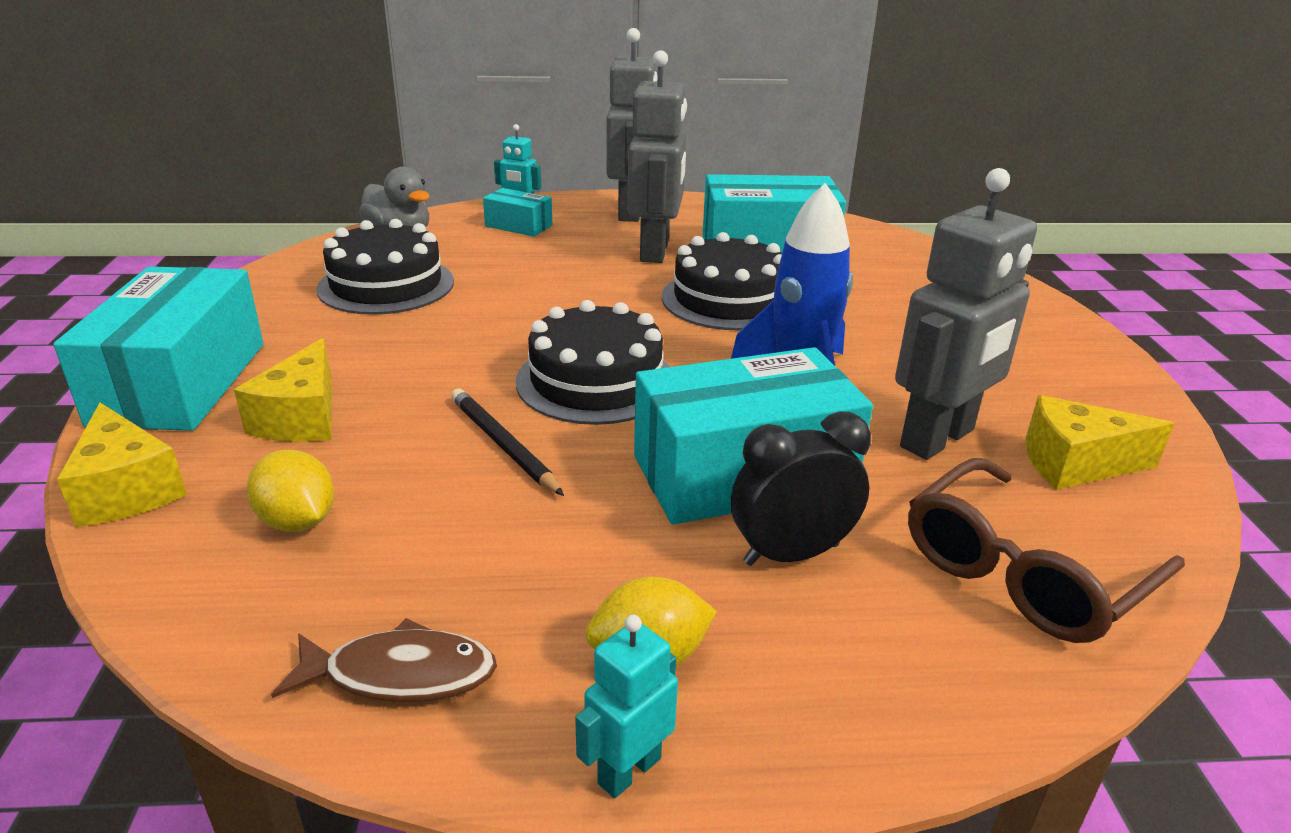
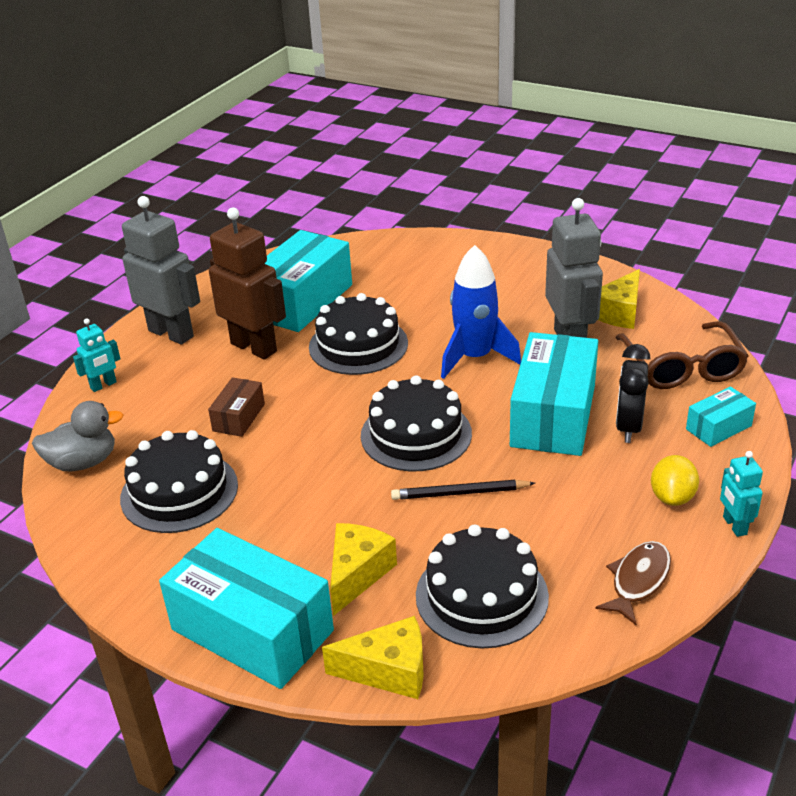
camera: 55 degrees left, 5 degrees up
yellow cheese [234,338,332,442] -> yellow cheese turned 105 degrees counterclockwise [330,523,397,616]
yellow lemon [246,450,334,532] -> black cake [416,525,549,648]
turquoise box [483,188,552,237] -> turquoise box moved to [686,386,756,447]
grey robot [628,50,687,263] -> brown robot [209,207,286,360]
none -> brown box [208,377,265,437]

